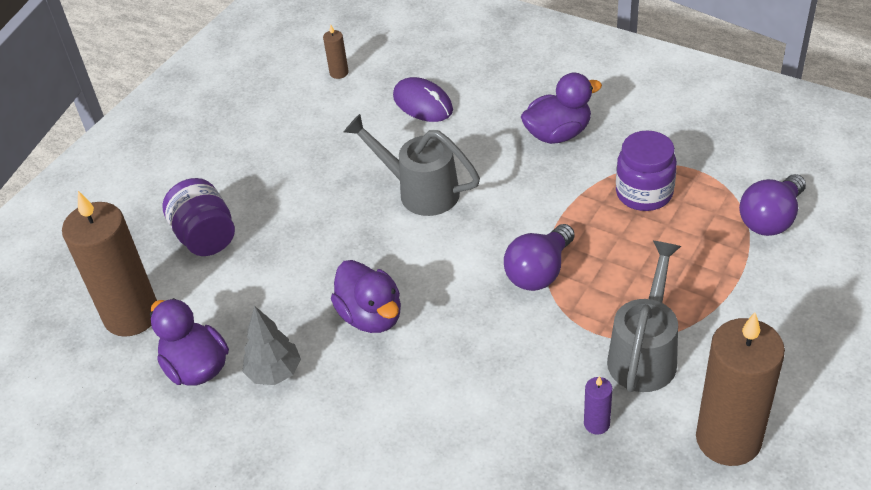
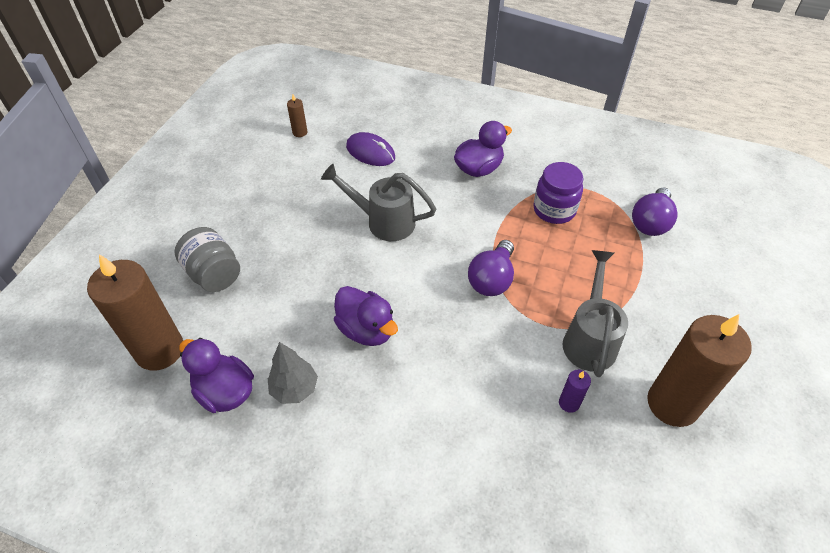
camera: 15 degrees left, 5 degrees up
purple jar [162,178,235,256] -> grey jar [174,227,240,292]

